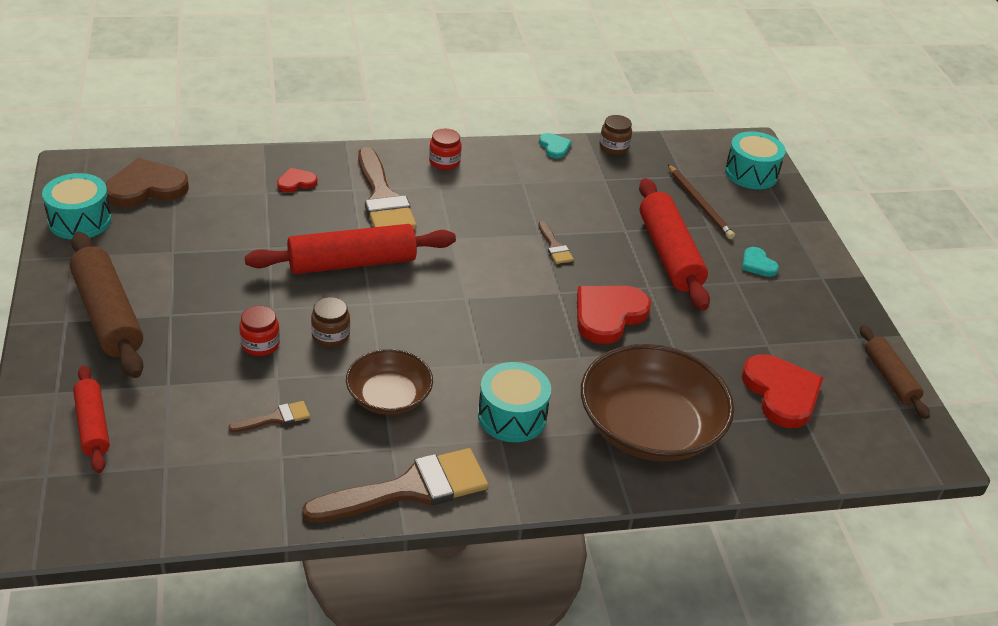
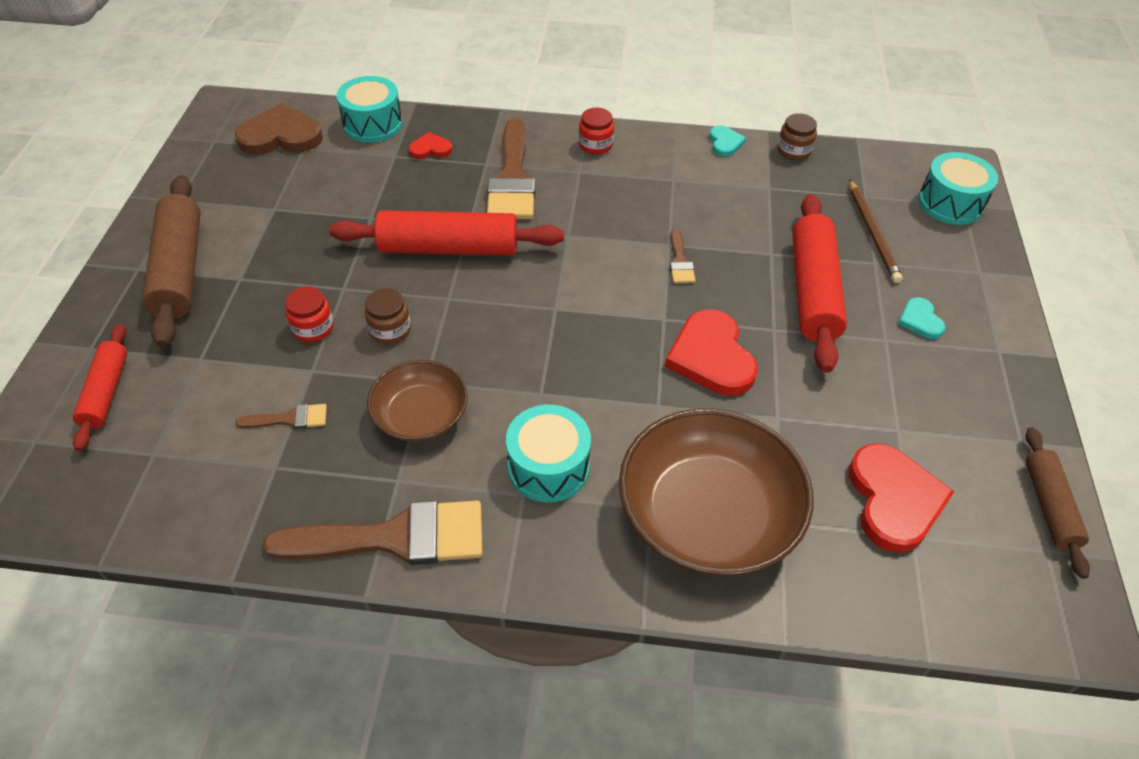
camera: 20 degrees right, 10 degrees up
turquoise drum [42,173,112,240] -> turquoise drum moved to [336,76,403,143]
red heart [577,286,651,344] -> red heart turned 75 degrees counterclockwise [665,309,758,396]

